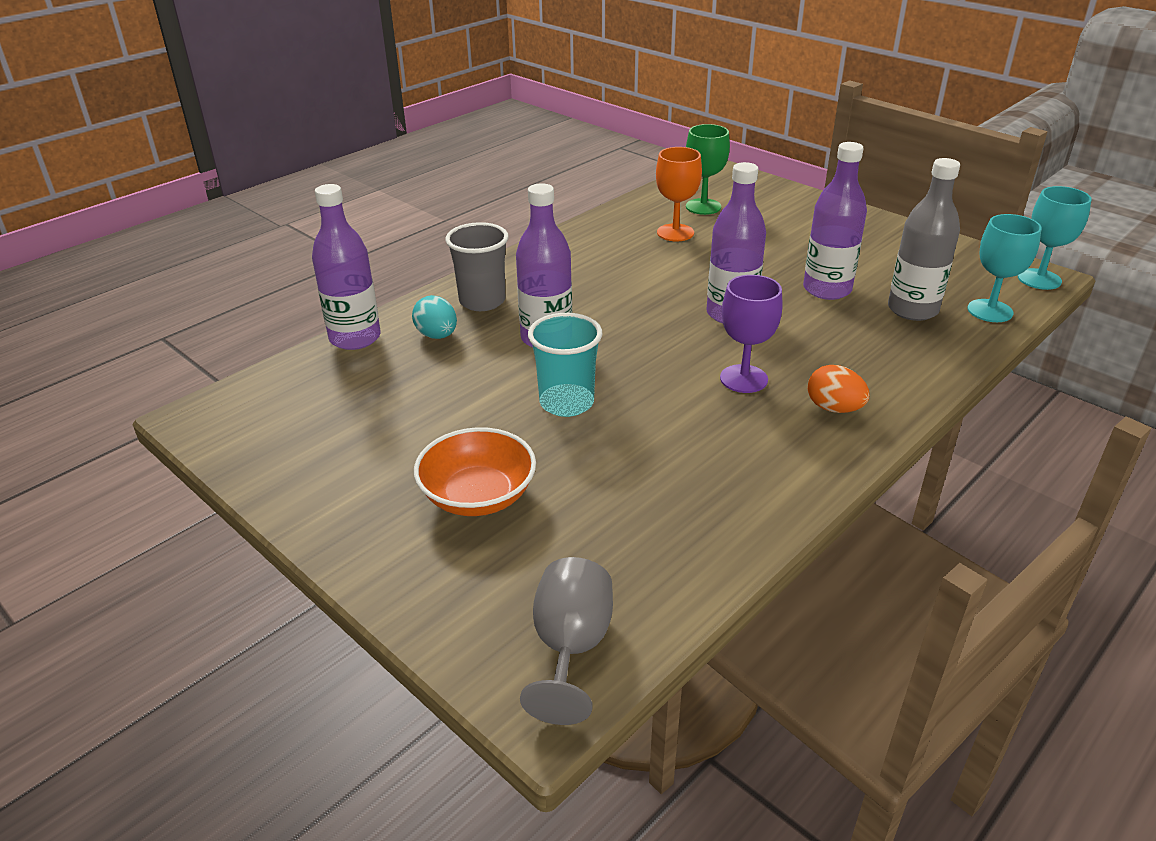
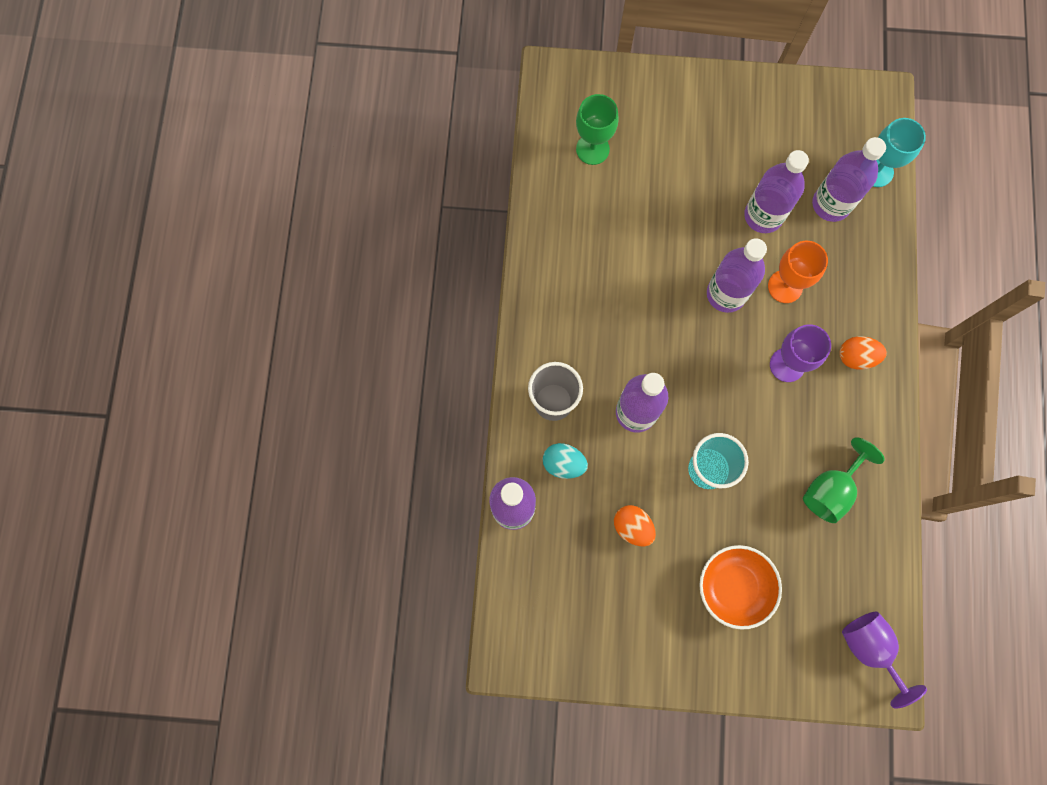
camera: 40 degrees left, 40 degrees up
grey goblet [520,557,613,725] -> purple goblet [842,612,927,709]
orange goblet [656,147,702,241] -> orange goblet moved to [768,241,828,303]
grey bottle [888,158,960,321] -> purple bottle [812,137,886,222]
turquoise goblet [1018,186,1092,290] -> none
none -> orange egg [614,505,656,546]
none -> green goblet [803,437,885,523]

